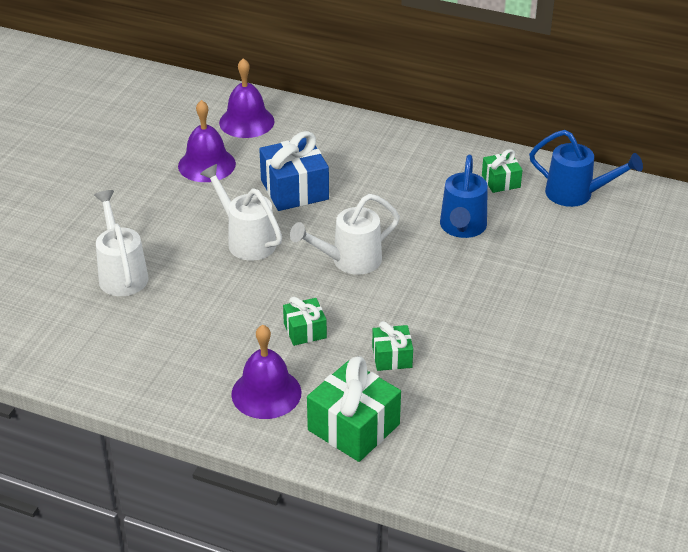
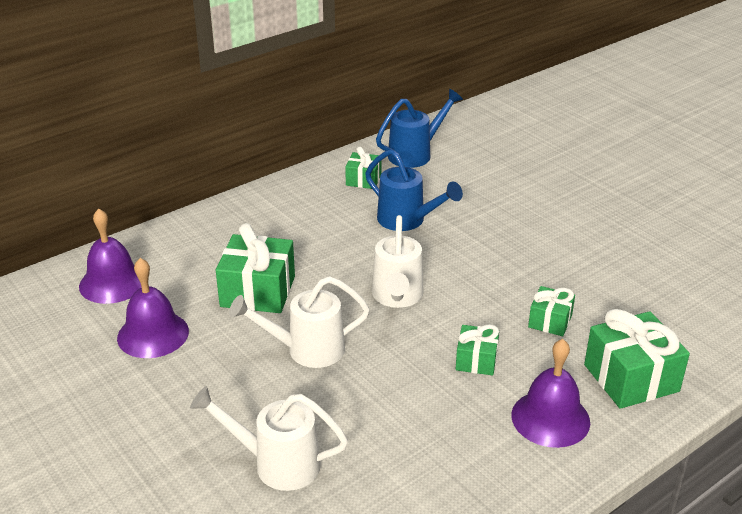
camera: 60 degrees left, 5 degrees down
blue gift [259,131,329,211] -> green gift [216,223,295,313]

